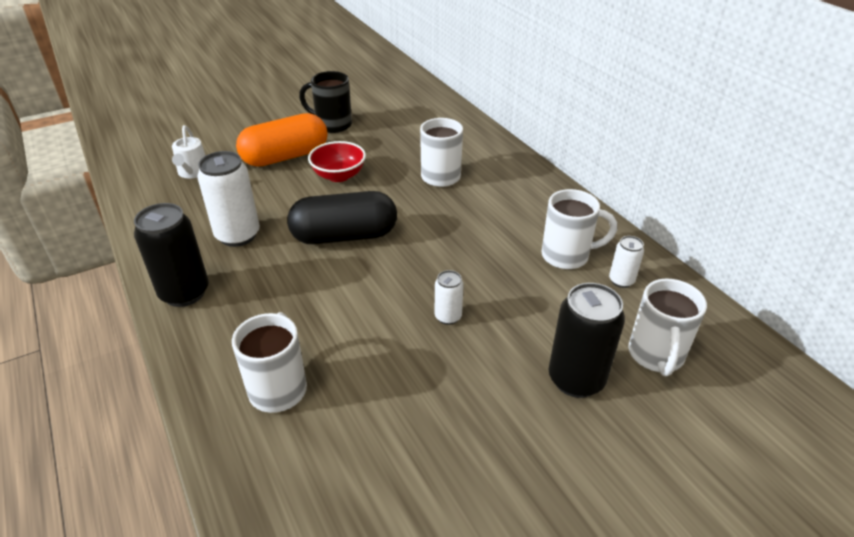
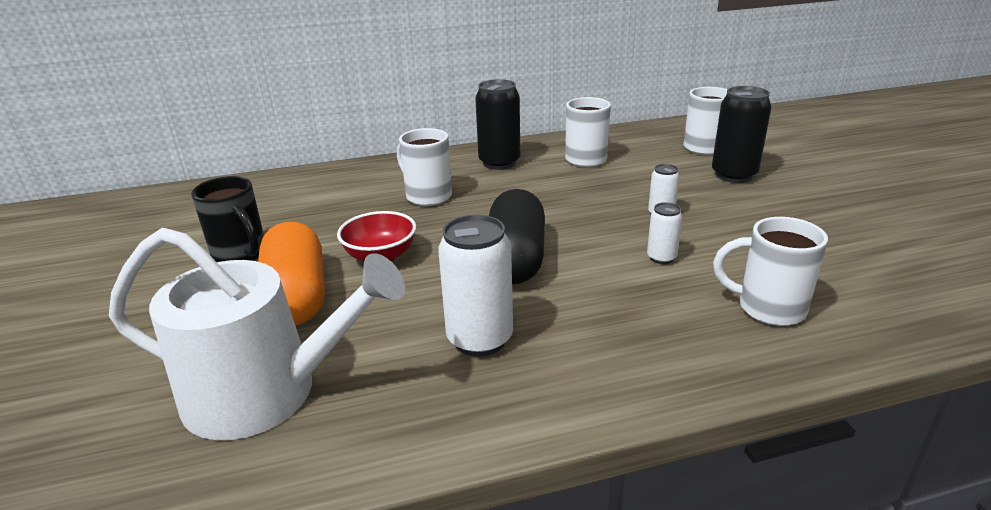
camera: 75 degrees left, 10 degrees down
black can [134,203,209,307] -> black can moved to [475,79,520,170]
white watering can [172,125,206,178] -> white watering can [109,228,405,440], size x2.22
black mug [299,71,352,133] -> black mug turned 75 degrees counterclockwise [191,176,264,262]
white can [609,236,644,288] -> white can moved to [647,202,682,264]

